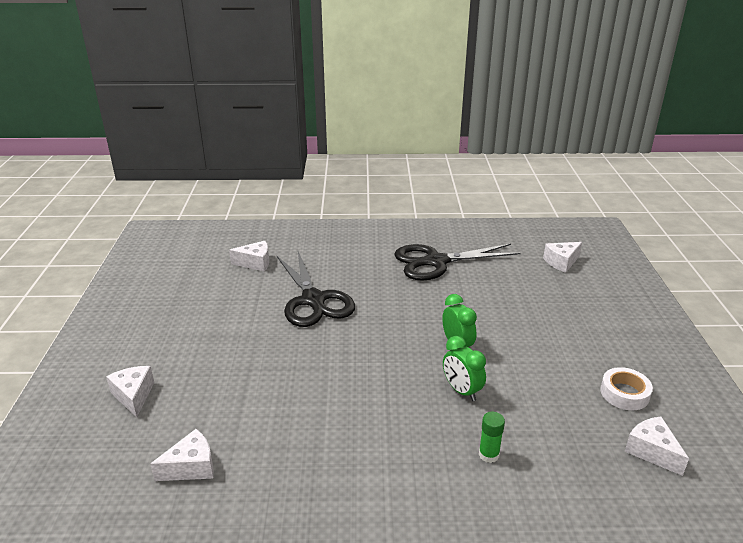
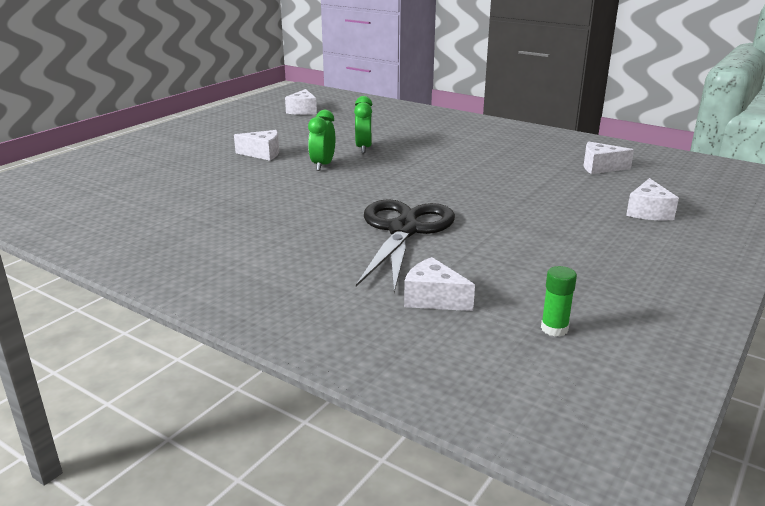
camera: 145 degrees left, 5 degrees down
black scissors [394,244,520,280] -> none
green glue stick [479,412,505,463] -> green glue stick moved to [541,266,577,336]
white cheese [543,242,582,273] -> white cheese moved to [234,130,279,161]
white tape [600,367,653,410] -> none

